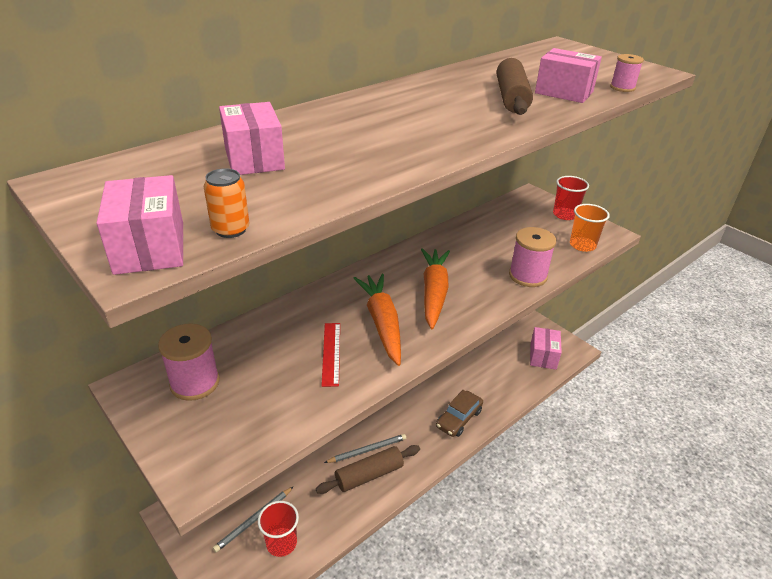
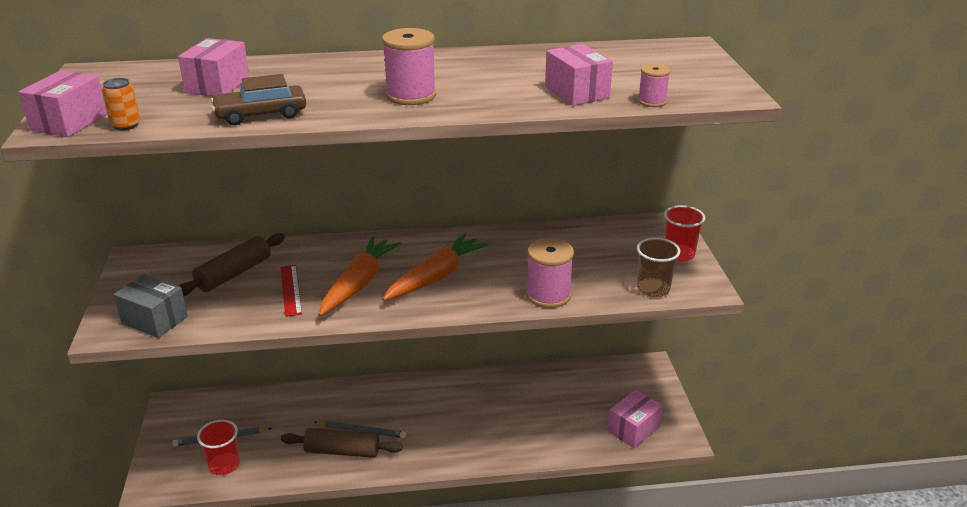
camera: 35 degrees right, 5 degrees down
pink spool [158,323,220,401] -> pink spool moved to [382,28,436,105]
red ruler [321,323,340,387] -> red ruler turned 45 degrees counterclockwise [280,265,302,317]
brown car [436,390,483,437] -> brown car moved to [211,74,306,125]
brown rolling pin [497,58,533,115] -> brown rolling pin moved to [179,233,285,296]
orange cup [570,204,610,252] -> brown cup [637,237,680,297]
none -> grey box [114,274,188,338]

